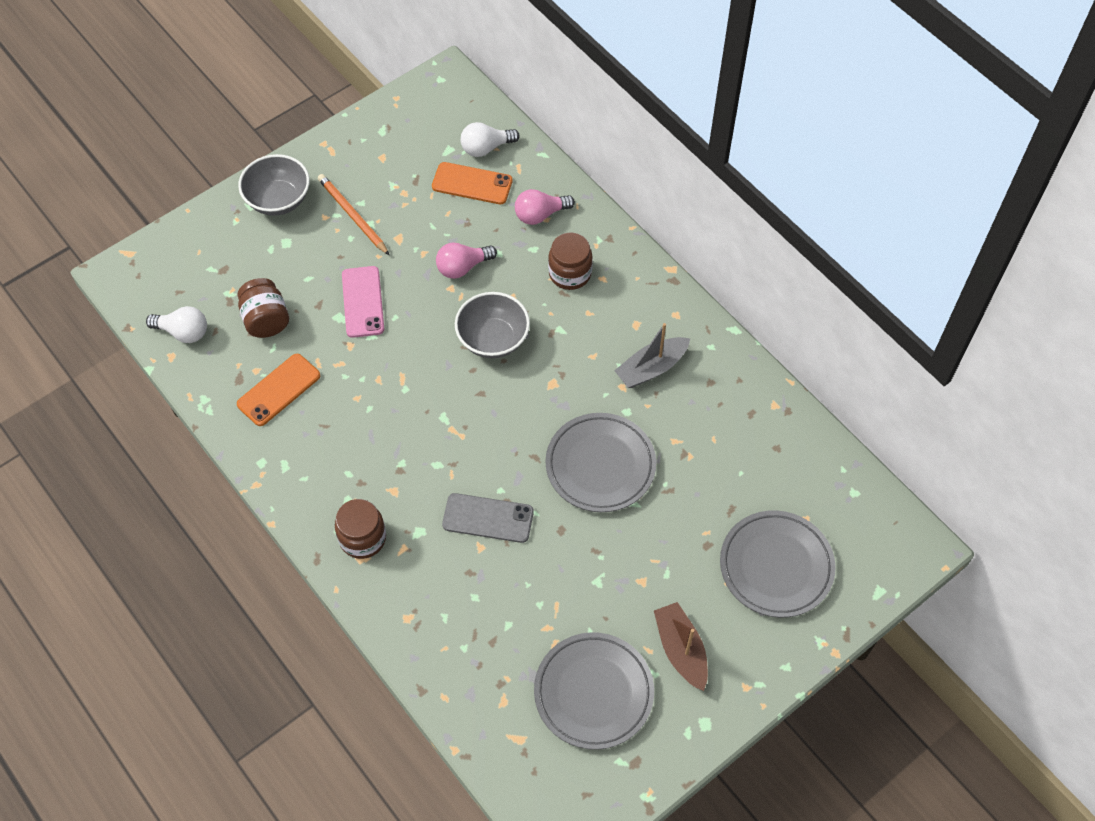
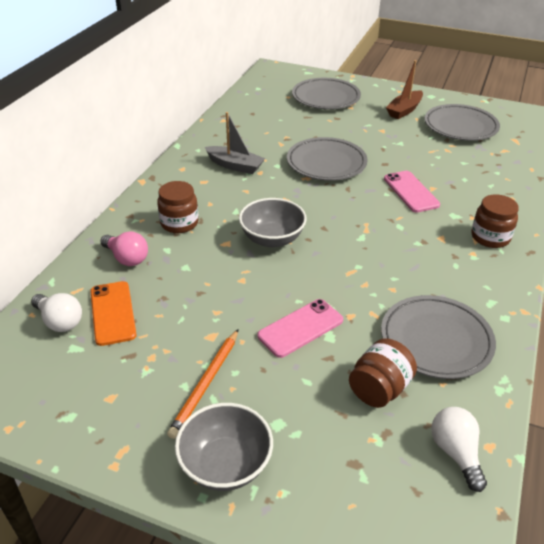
camera: 120 degrees left, 20 degrees down
orange phone [237,354,320,426] -> grey plate [381,295,496,379]
pink light bulb [436,243,497,279] -> none
grey phone [442,493,534,543] -> pink phone [384,171,440,213]

